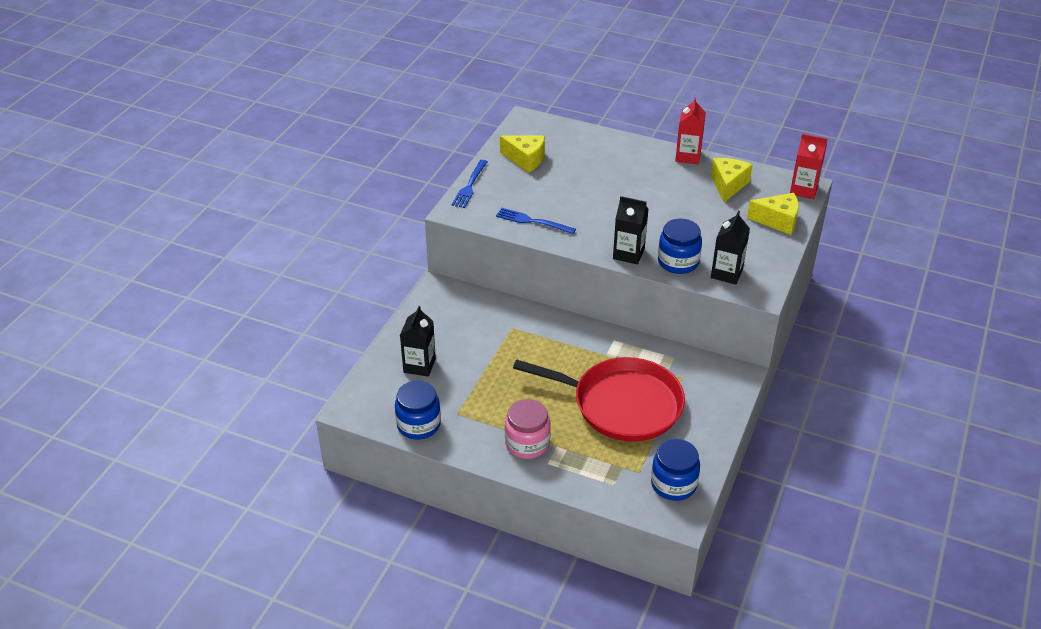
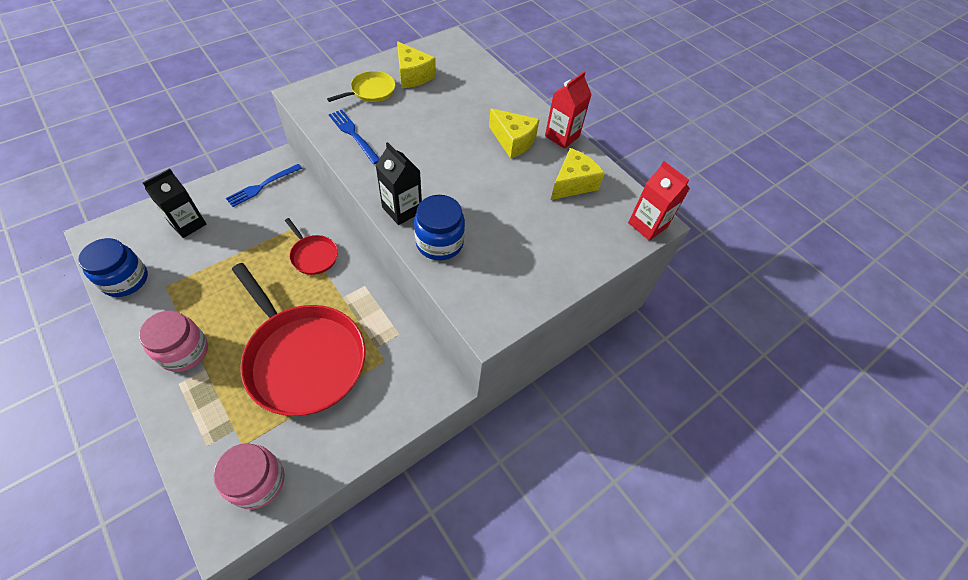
camera: 25 degrees right, 15 degrees up
blue fork [451,160,488,208] -> blue fork moved to [226,164,302,207]
blue jar [651,439,700,501] -> pink jar [213,443,284,510]
black carton [711,211,750,285] -> none
yellow cheese [747,193,799,235] -> yellow cheese moved to [489,108,540,159]
none -> red pan [285,218,338,275]
none -> yellow pan [327,71,396,102]

